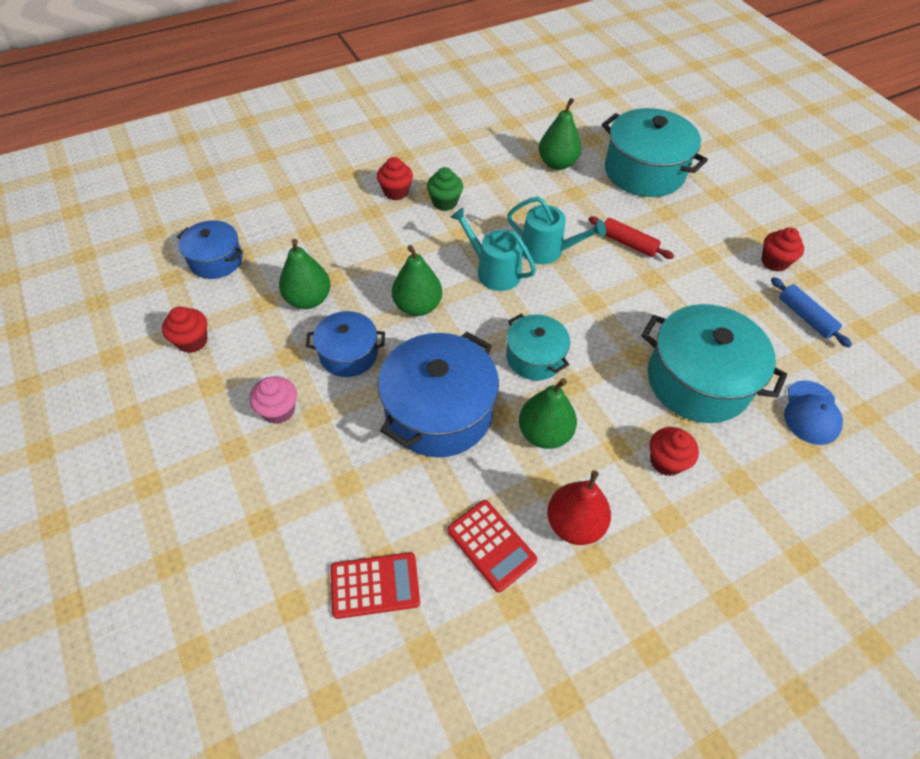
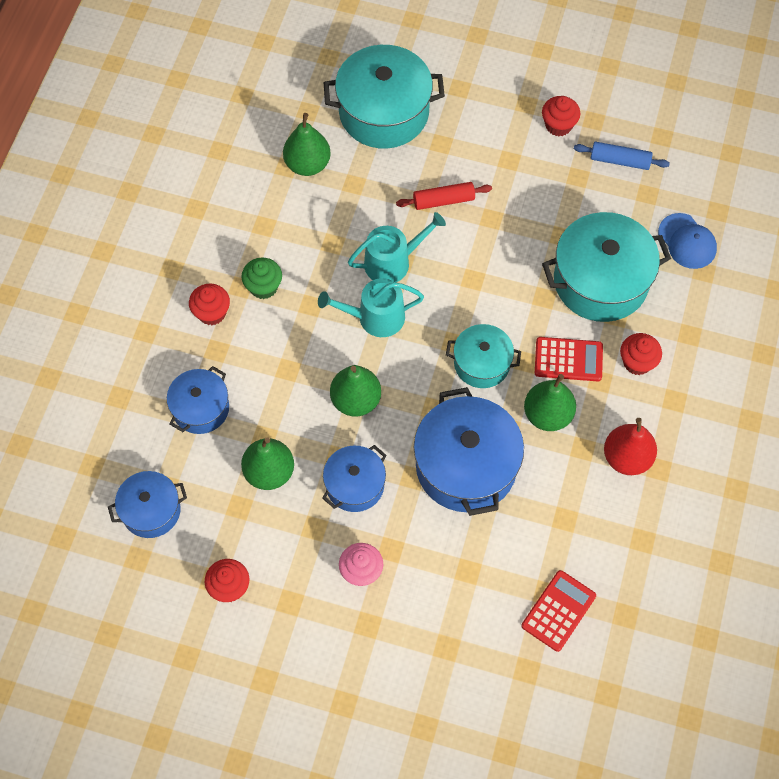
camera: 45 degrees left, 10 degrees up
red calculator [447,500,537,593] -> red calculator moved to [535,337,603,381]
none -> blue pot [167,366,229,434]

